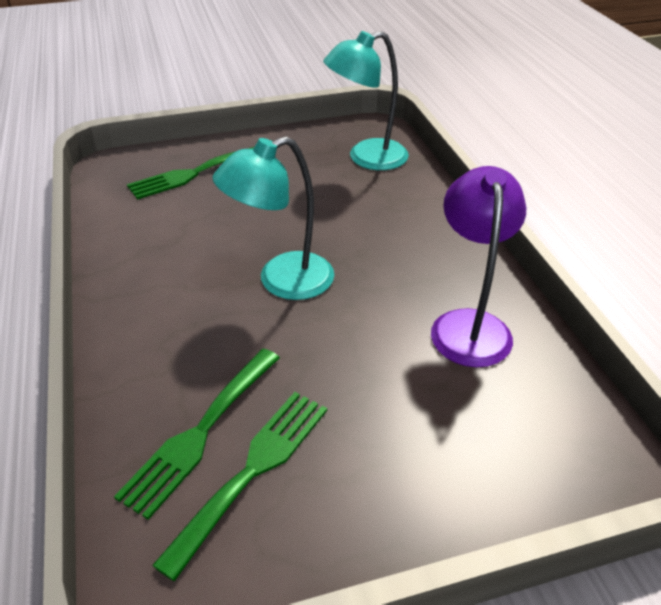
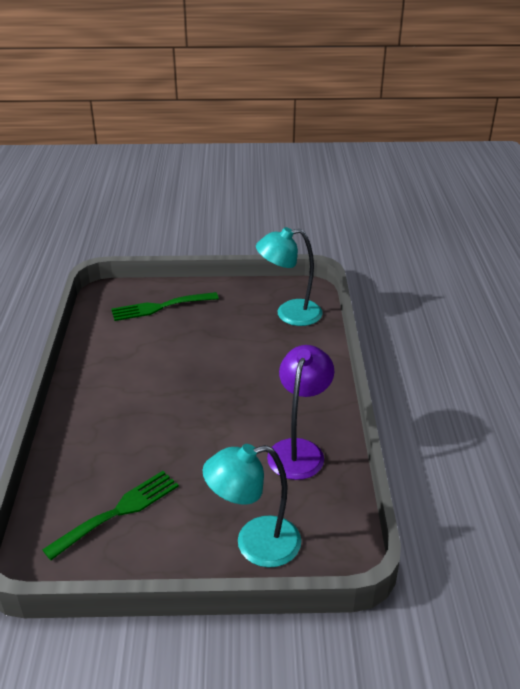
camera: 15 degrees right, 5 degrees down
green fork [114,349,280,520] -> none
turquoise lamp [213,136,334,300] -> turquoise lamp moved to [202,444,301,567]

